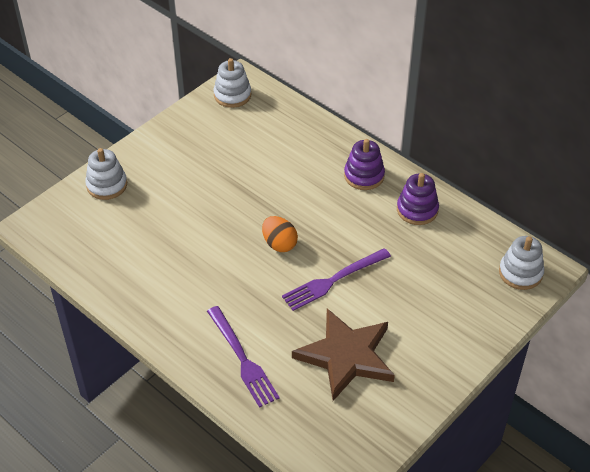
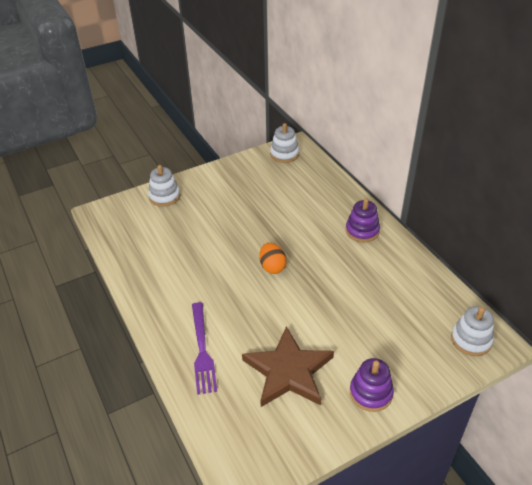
camera: 20 degrees right, 5 degrees down
purple fork [282,248,391,311] -> none
purple stacking toy [397,173,439,225] -> purple stacking toy moved to [350,358,394,412]

